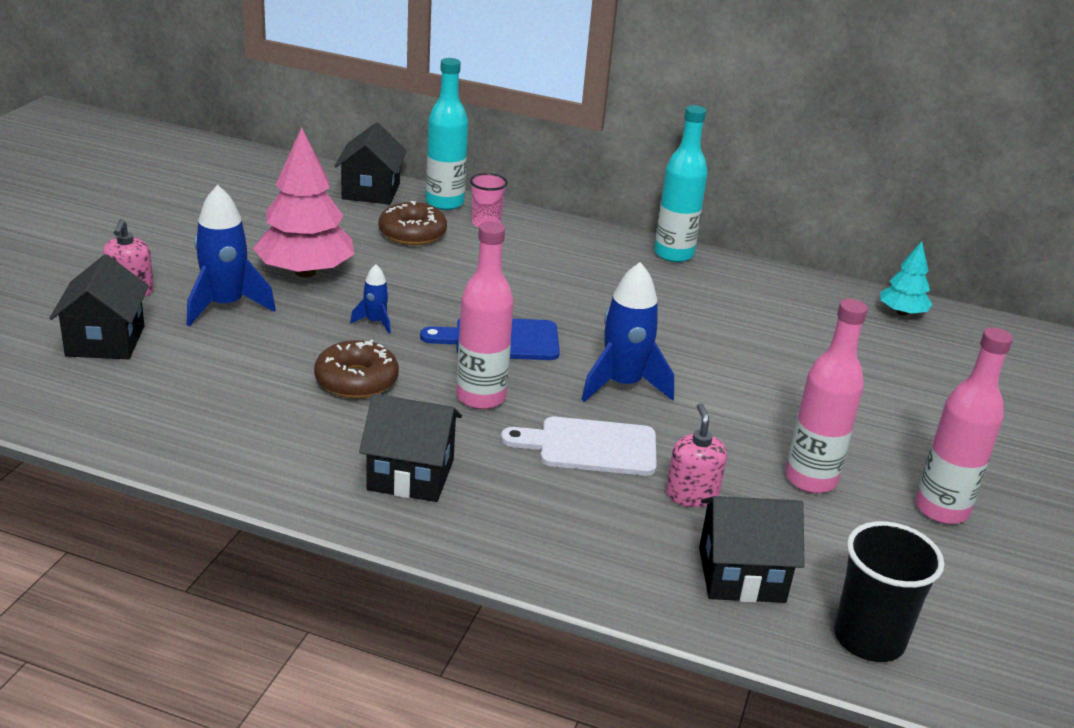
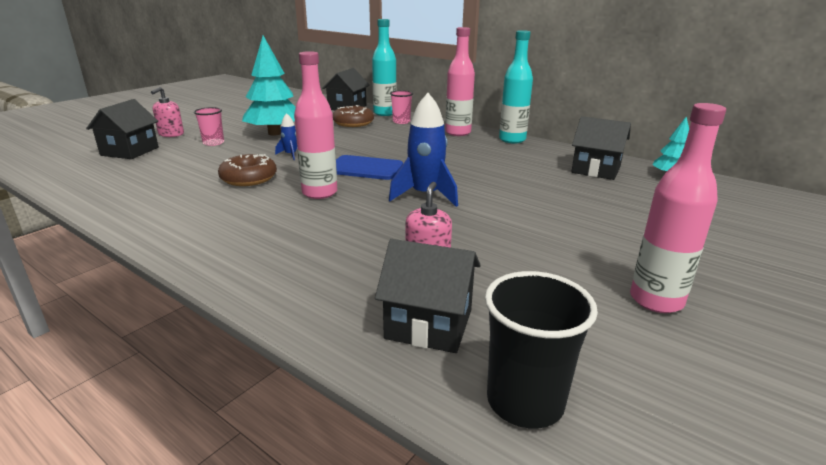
camera: 20 degrees right, 5 degrees down
blue rocket [187,185,276,326] -> pink cup [194,107,224,146]
pink tree [253,127,354,278] -> turquoise tree [242,36,296,136]
black house [359,394,462,502] -> black house moved to [571,116,631,180]
white cutting board [501,417,657,476] -> none
pink bottle [785,299,868,493] -> pink bottle moved to [445,27,475,136]

